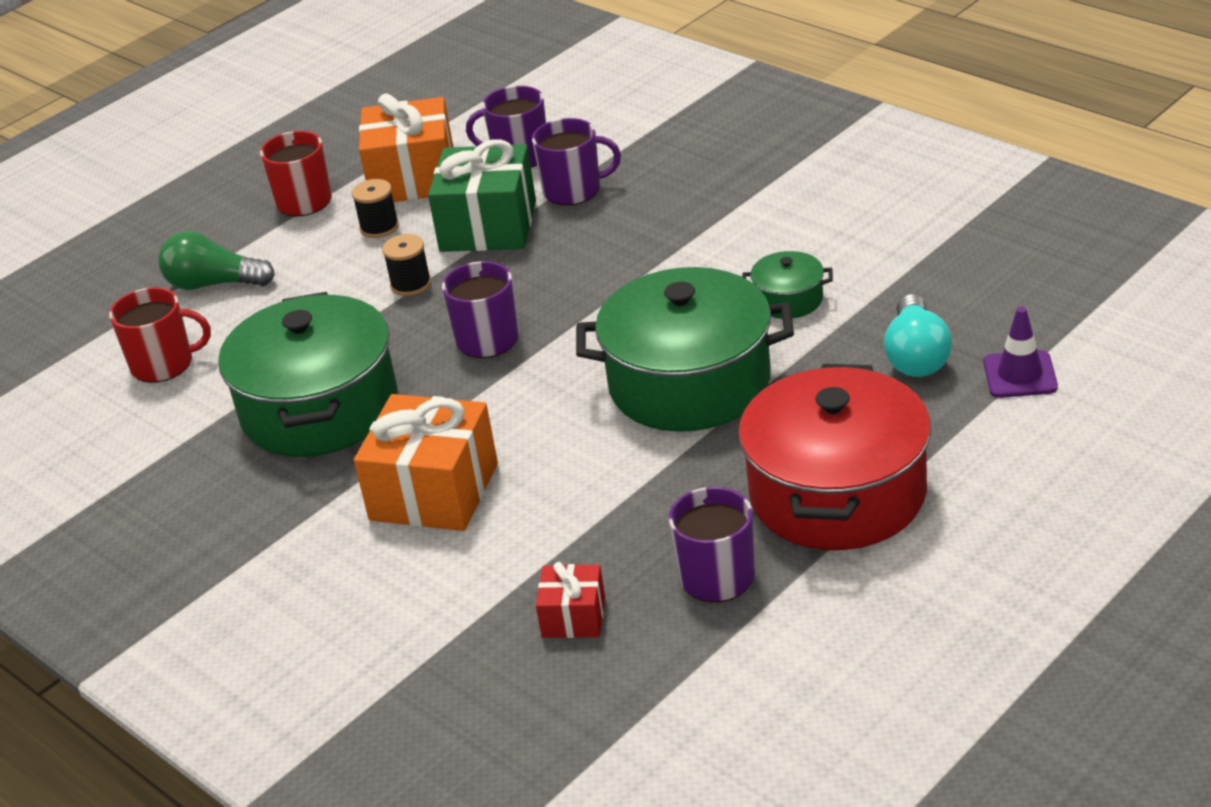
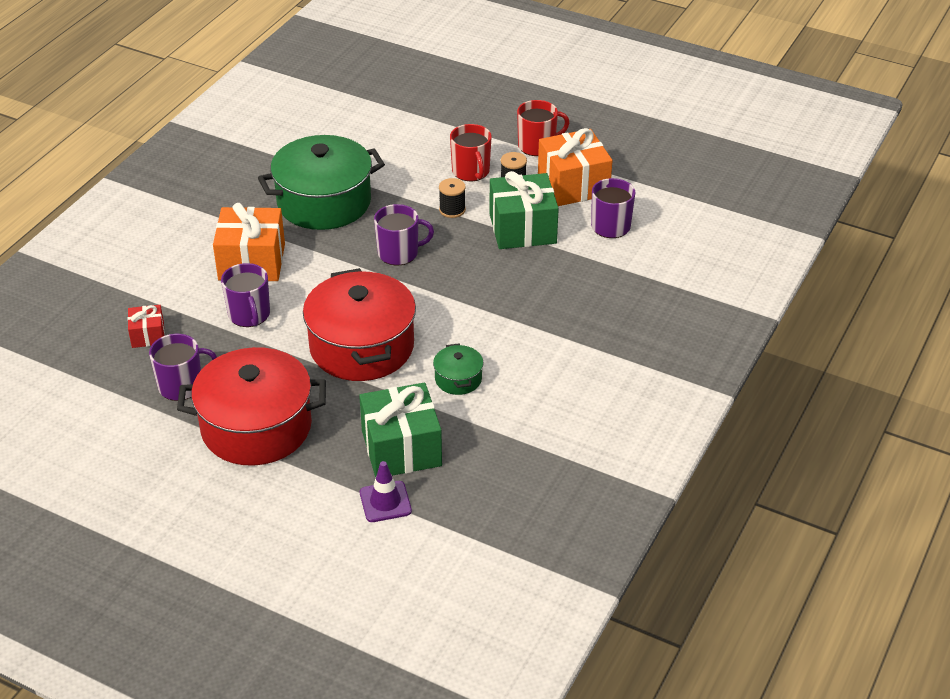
camera: 70 degrees right, 5 degrees up
red mug [109,287,211,383] -> red mug moved to [450,124,492,181]
green light bulb [158,231,275,290] -> none
purple mug [532,118,621,206] -> purple mug moved to [221,263,270,327]
green pot [576,267,794,432] -> red pot [303,268,416,381]
turquoise light bulb [884,294,952,377] -> green gift [359,383,442,478]

